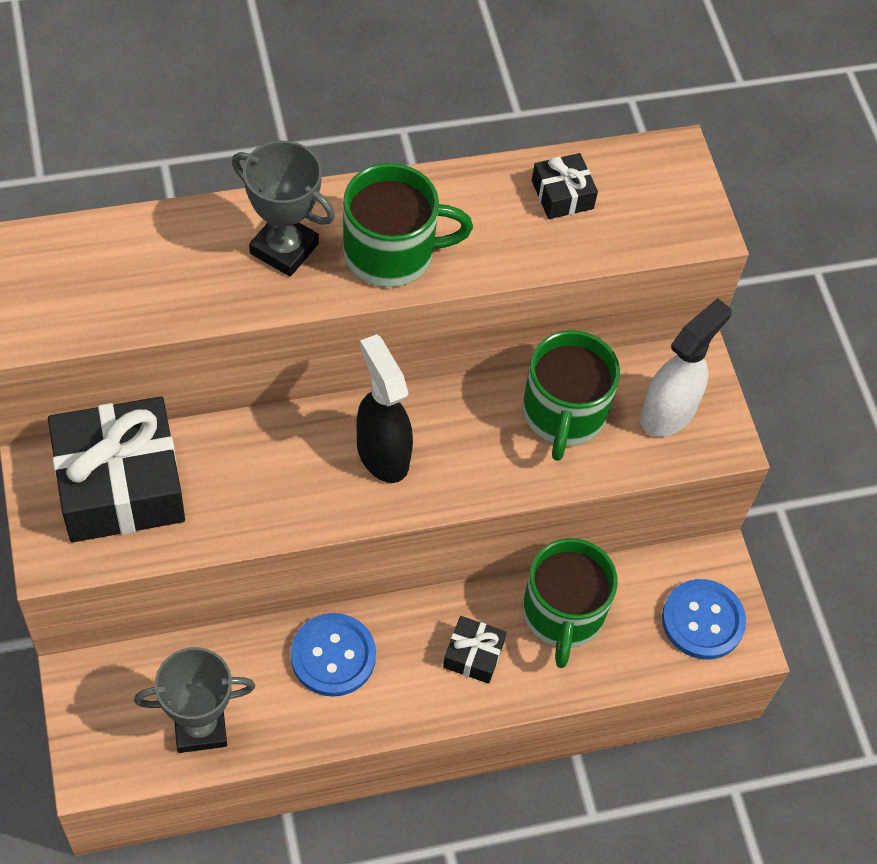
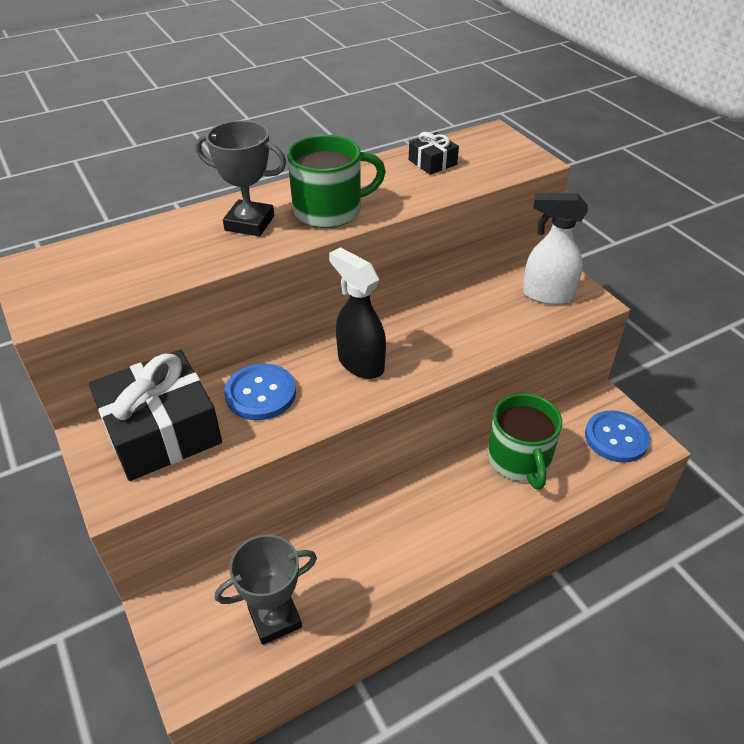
camera: 10 degrees left, 15 degrees down
blue button [290,613,376,697] -> blue button moved to [224,364,296,420]
black gift [443,616,507,684] -> none
green mug [523,330,620,461] -> none
white spray bottle [640,298,731,437] -> white spray bottle turned 105 degrees counterclockwise [523,193,588,305]

